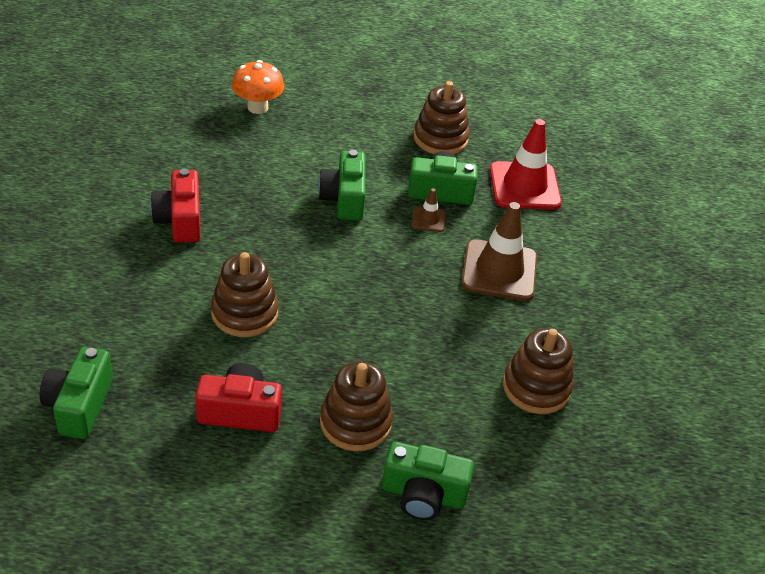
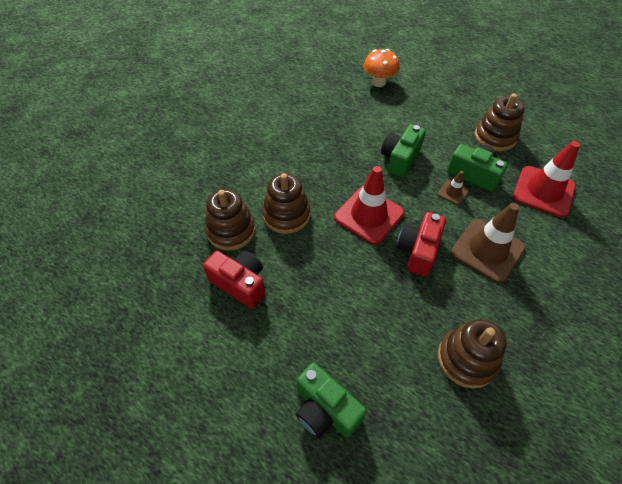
camera: 35 degrees right, 10 degrees up
green camera [40,347,113,439] -> none
red camera [150,168,201,243] -> red camera moved to [397,212,446,276]
brown stacking toy [320,361,393,452] -> brown stacking toy moved to [205,189,255,251]
none -> red traffic cone [334,166,404,245]

